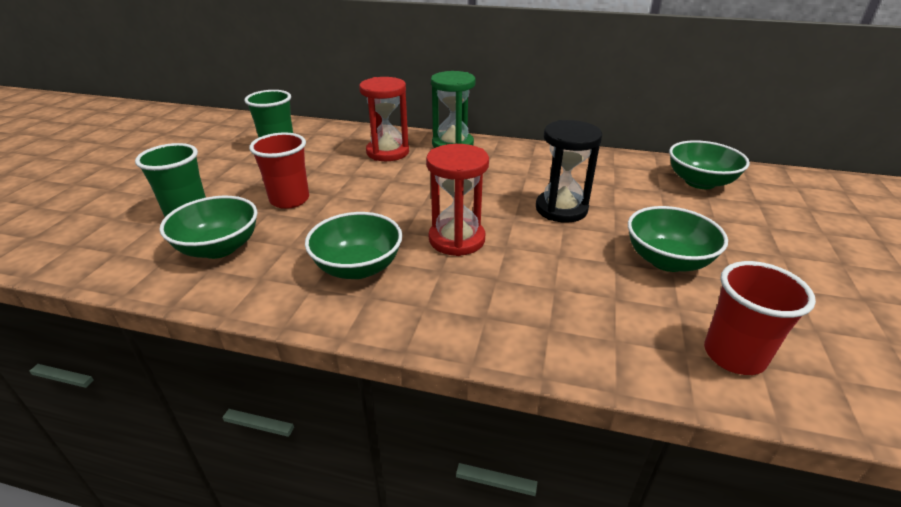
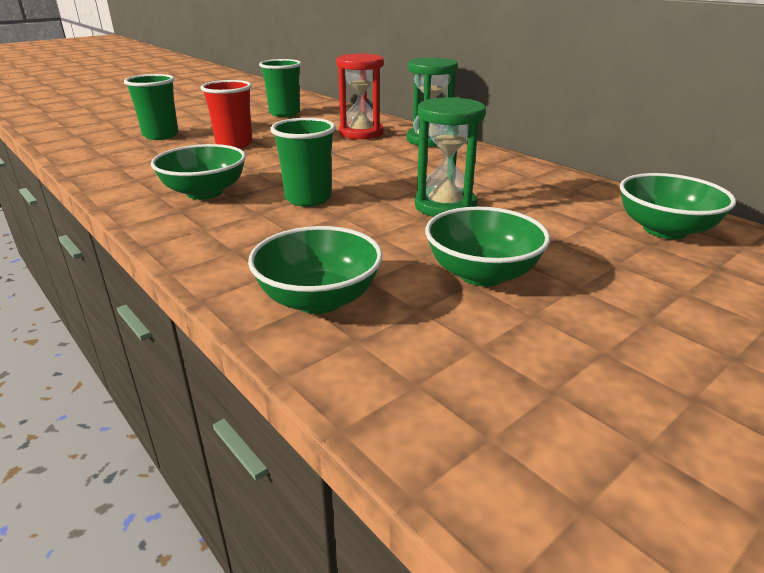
camera: 35 degrees right, 5 degrees down
green bowl [159,196,258,259] -> green bowl moved to [248,226,383,314]
red hourglass [426,144,489,256] -> green cup [270,118,336,207]
black hourglass [536,120,602,223] -> green hourglass [415,97,486,217]
red cup [704,261,816,375] -> none

